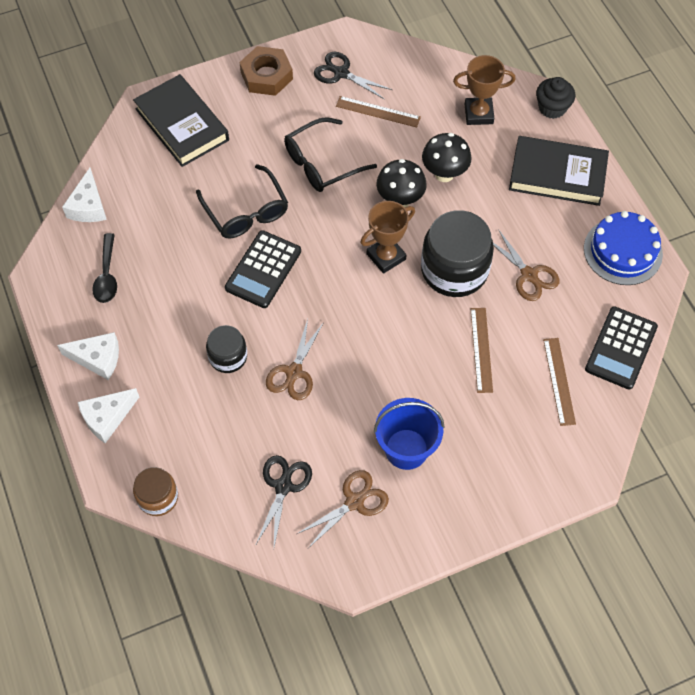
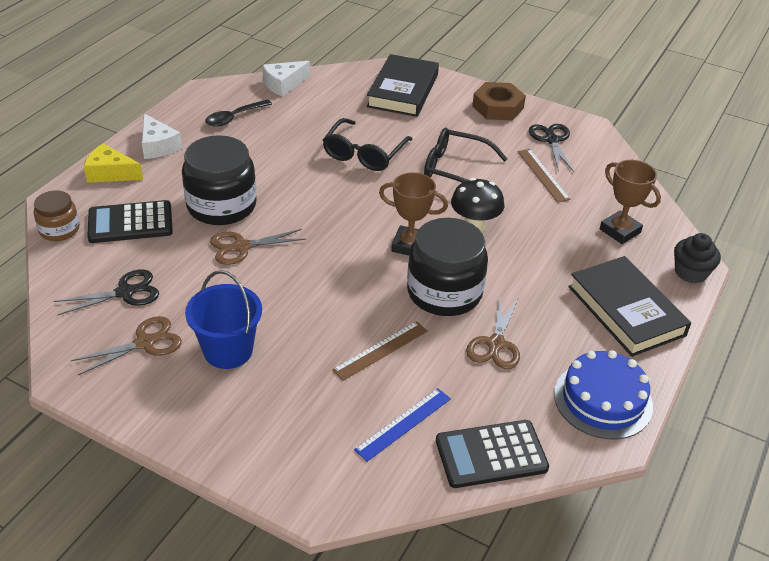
camera: 50 degrees right, 20 degrees down
white cheese [78,388,139,443] -> yellow cheese [84,143,143,183]
black jar [206,325,247,373] -> black jar [182,135,257,225], size x1.82
black calculator [225,230,301,308] -> black calculator moved to [87,200,173,243]
brown scissors [297,470,389,548] -> brown scissors turned 45 degrees counterclockwise [71,316,182,375]
black mushroom [422,133,472,182] -> none
brown ruler [543,338,576,426] -> blue ruler [354,388,451,462]

